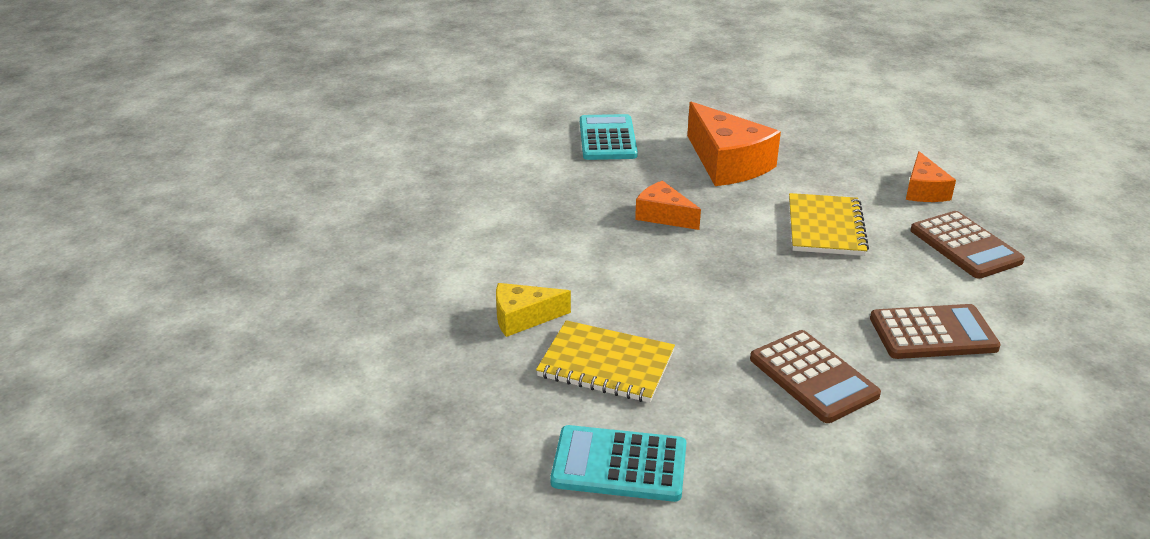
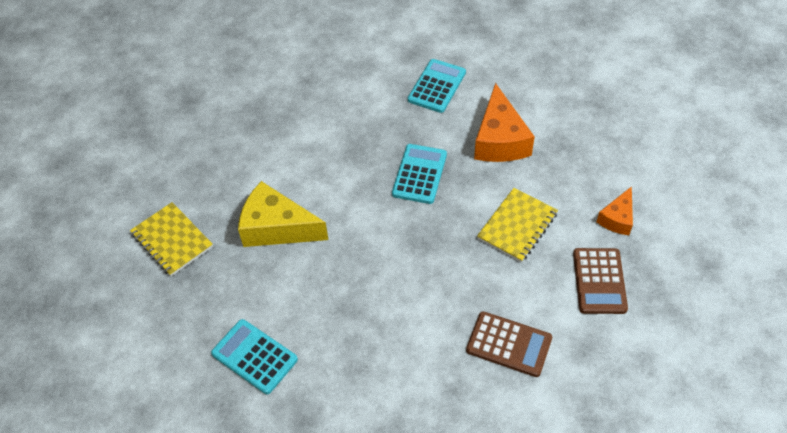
camera: 30 degrees right, 20 degrees up
yellow cheese [496,283,571,337] -> yellow cheese [238,181,329,247], size x1.77
yellow notebook [536,320,675,403] -> yellow notebook moved to [130,202,213,276]
orange cheese [635,180,701,230] -> turquoise calculator [392,144,447,204]
brown calculator [750,330,881,423] -> none

